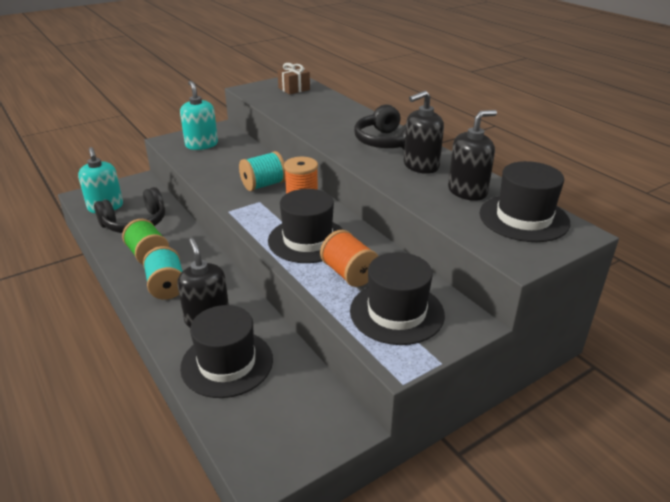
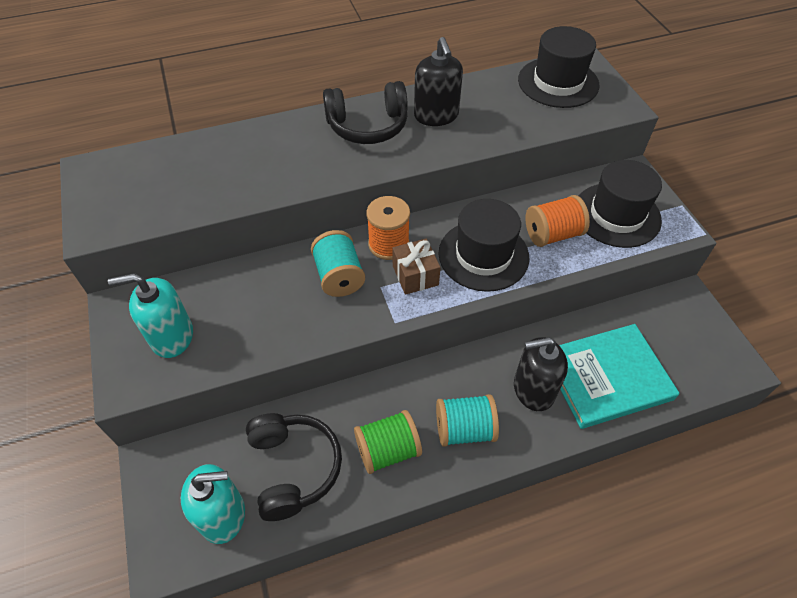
camera: 75 degrees left, 20 degrees up
black hat [180,305,273,398] -> turquoise book [559,324,679,429]
brown gift [277,63,310,95] -> brown gift moved to [392,239,441,295]
black soap dispenser [448,110,497,201] -> none

